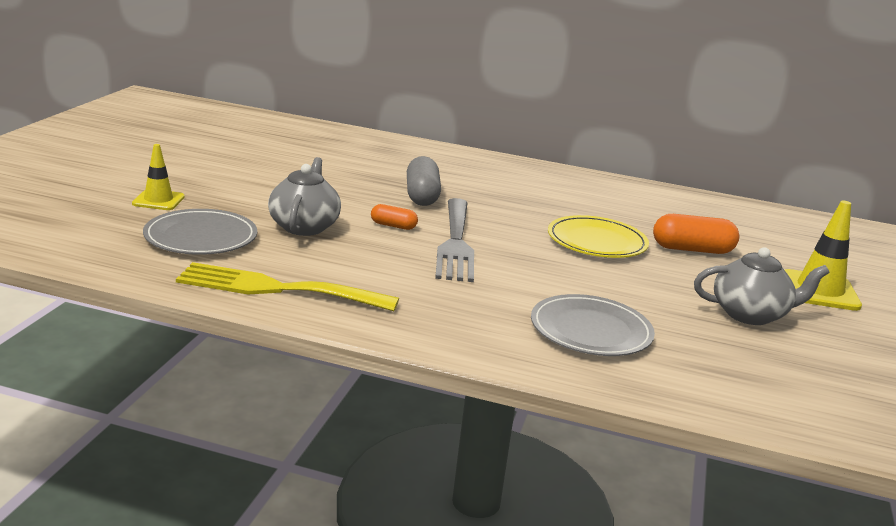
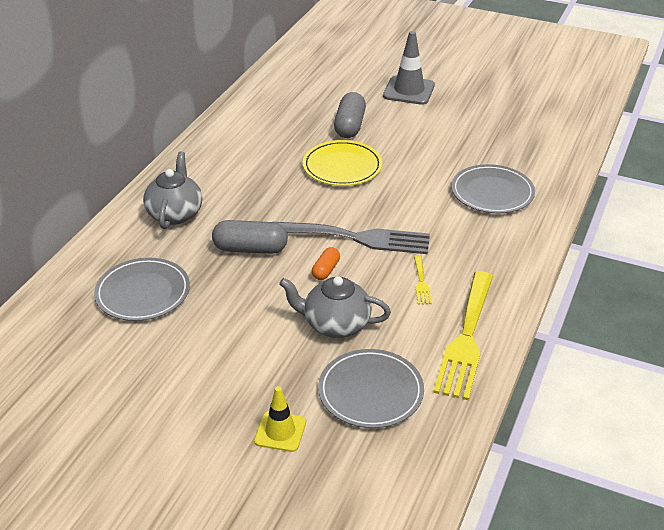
camera: 80 degrees left, 15 degrees up
orange capsule [653,214,739,254] -> grey capsule [334,92,366,138]
grey teapot [694,247,830,325] -> grey teapot moved to [143,152,202,229]
yellow traffic cone [785,201,862,311] -> grey traffic cone [383,31,435,105]
none -> grey plate [94,258,190,321]
none -> yellow fork [414,256,432,305]

